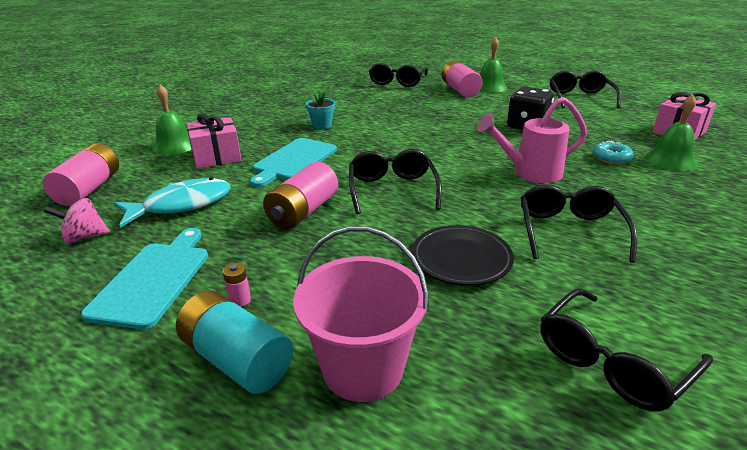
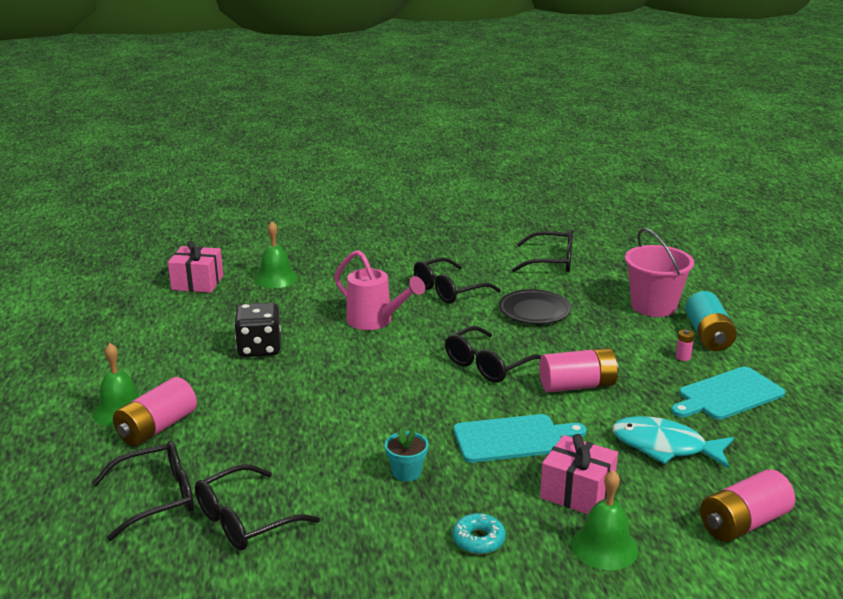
camera: 130 degrees left, 5 degrees down
pink spinning top [44,198,110,243] -> none
black glasses [550,70,621,109] -> black glasses moved to [195,464,320,550]
turquoise donut [592,141,634,165] -> turquoise donut moved to [452,513,506,554]

